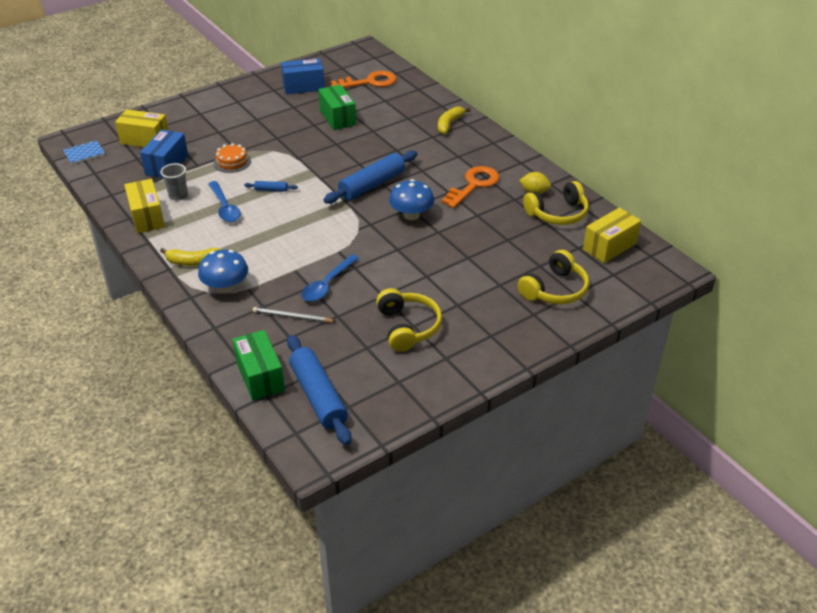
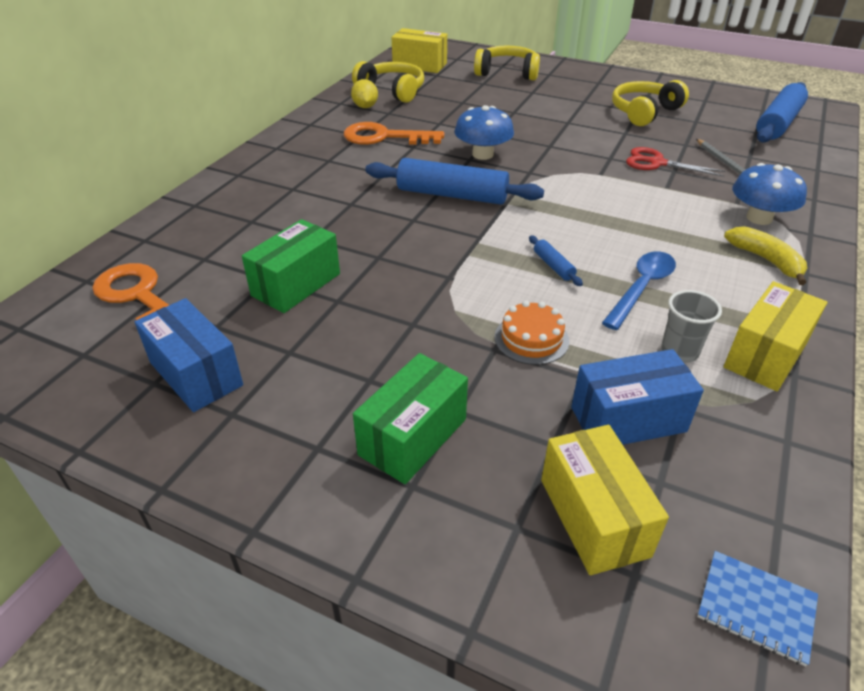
camera: 120 degrees left, 0 degrees up
green box [232,330,285,401] -> green box moved to [353,353,468,484]
blue spoon [301,254,359,302] -> red scissors [626,147,725,177]
yellow banana [438,107,471,134] -> none

